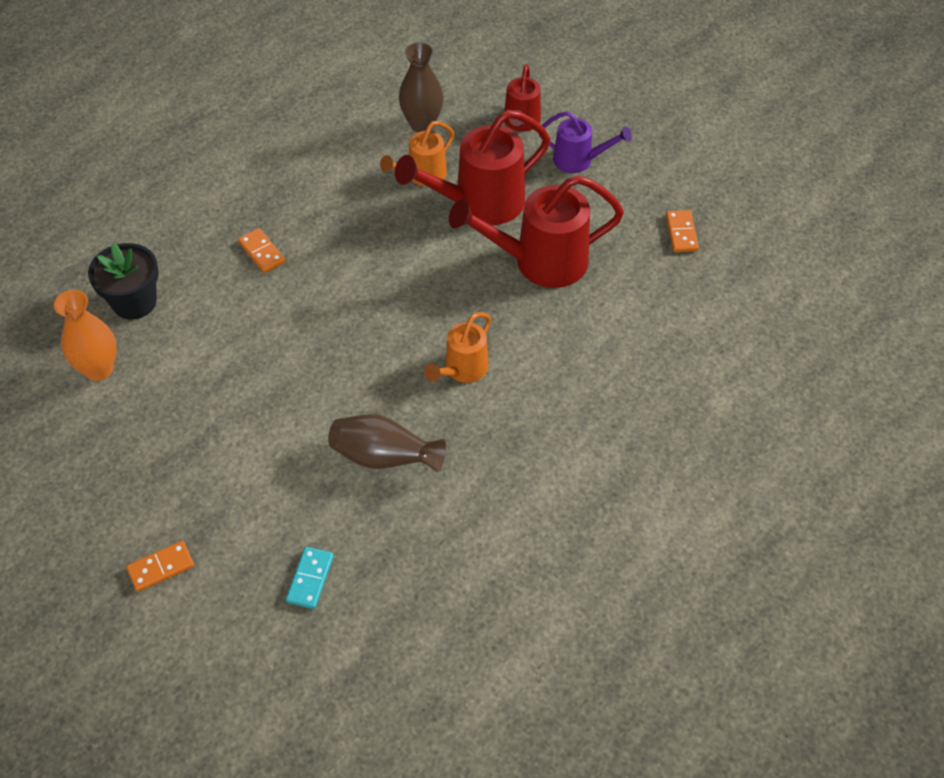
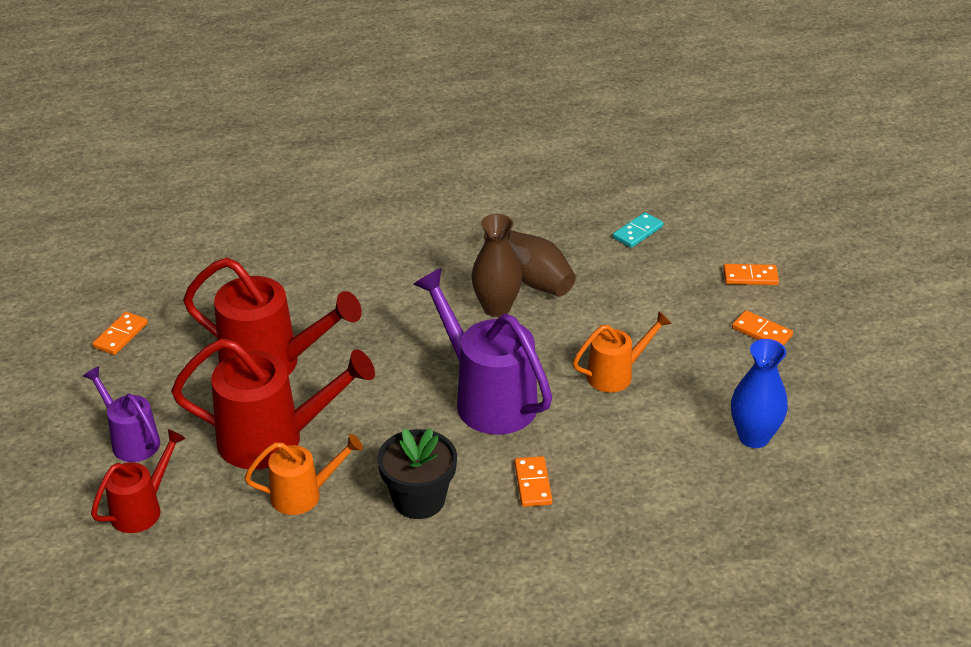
camera: 150 degrees left, 15 degrees down
orange vase [54,290,116,381] -> blue vase [731,339,788,448]
black flower pot [88,243,159,319] -> black flower pot moved to [377,428,457,519]
brown vase [399,42,444,132] -> brown vase moved to [471,214,522,317]
orange watering can [424,312,491,383] -> orange watering can moved to [573,311,672,393]
none -> purple watering can [413,268,552,435]
none -> orange domino [732,310,793,346]

